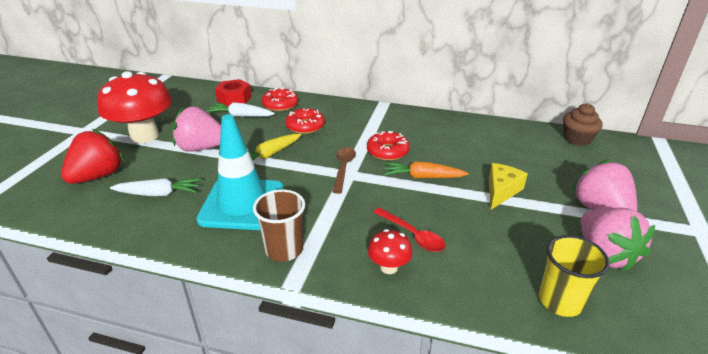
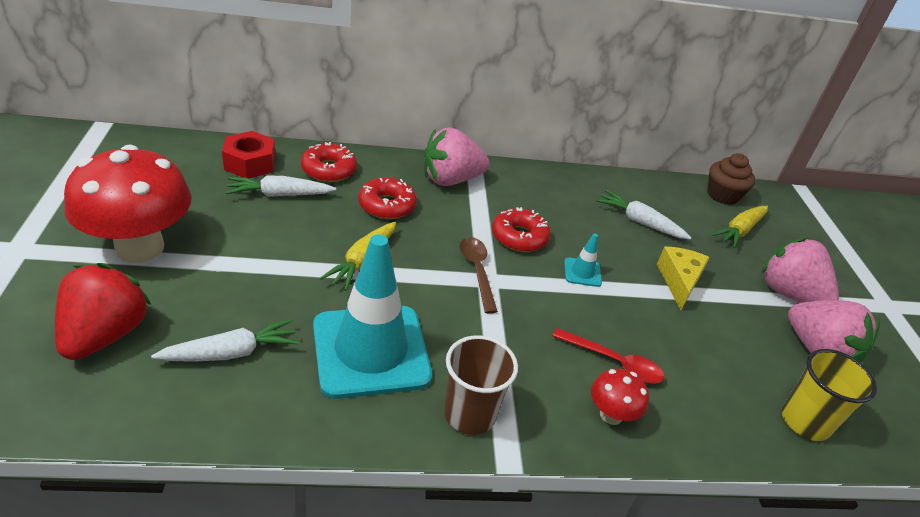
camera: 25 degrees left, 5 degrees up
pink strawberry [172,107,221,152] -> pink strawberry moved to [424,127,490,186]
orange carrot [384,162,469,178] -> turquoise traffic cone [564,233,602,287]
none -> white carrot [596,190,692,239]
none -> yellow carrot [712,206,768,249]

